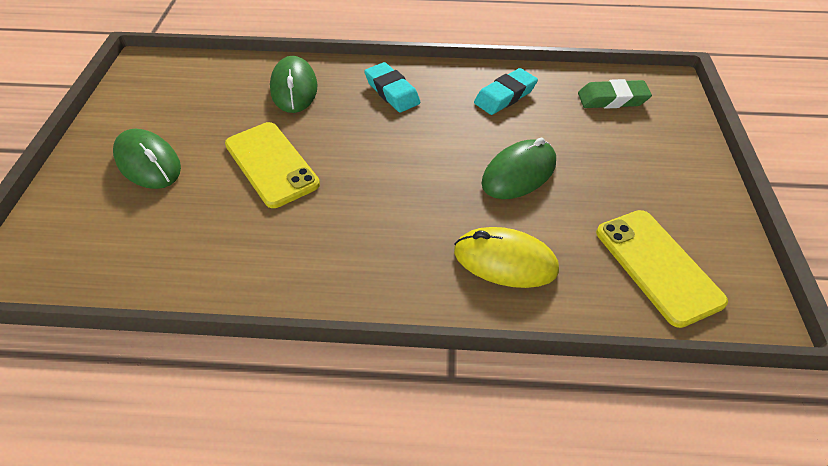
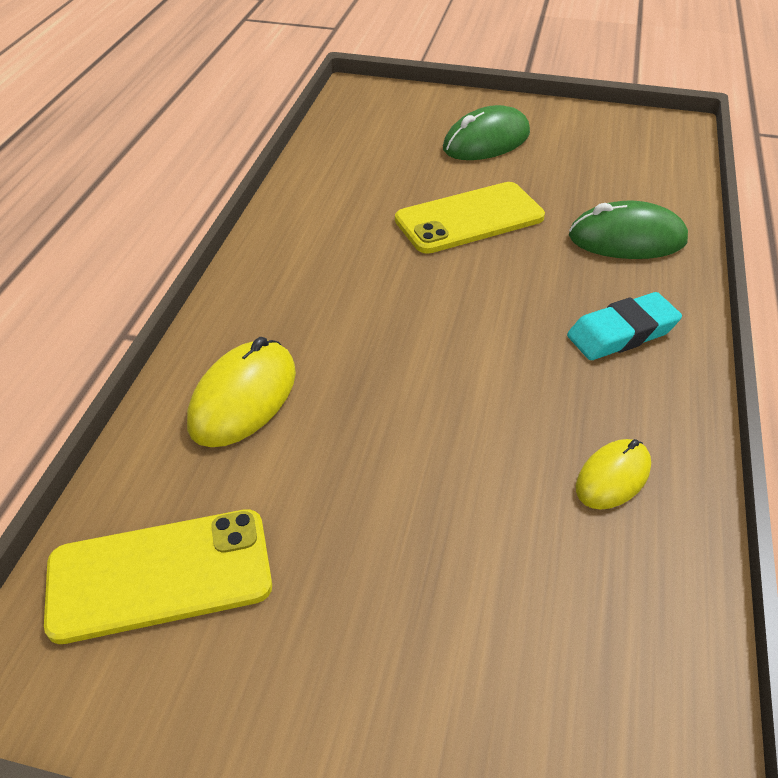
camera: 100 degrees right, 5 degrees down
turquoise eraser [474,68,538,115] -> yellow mouse [576,439,651,510]
green mouse [481,138,556,199] -> none
green eraser [578,79,652,109] -> none

